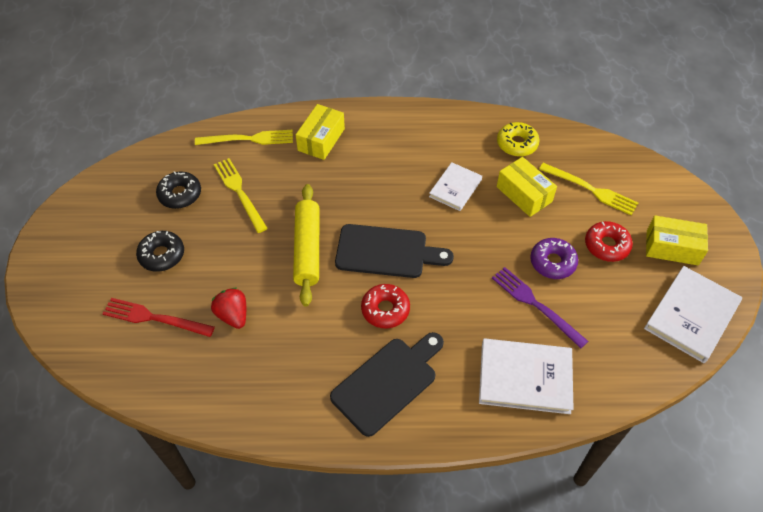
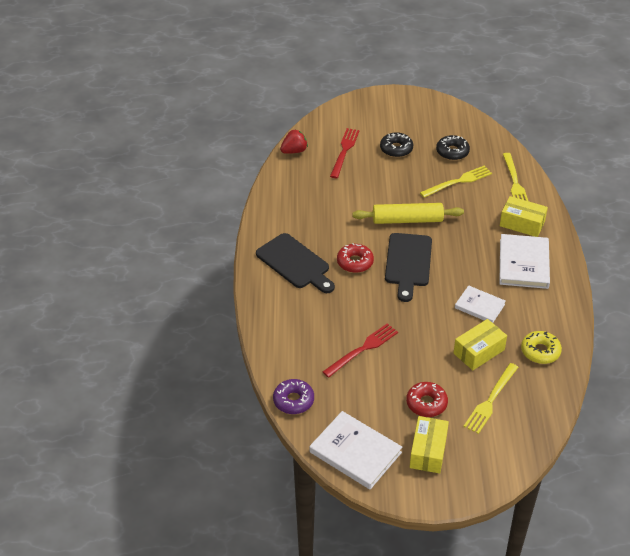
camera: 90 degrees right, 10 degrees down
red strawberry [211,288,246,329] -> red strawberry moved to [280,130,308,154]
white book [479,339,573,414] -> white book moved to [499,234,550,289]
purple fork [492,267,588,349] -> red fork [323,323,398,378]
purple donut [530,238,578,279] -> purple donut moved to [273,379,314,414]

